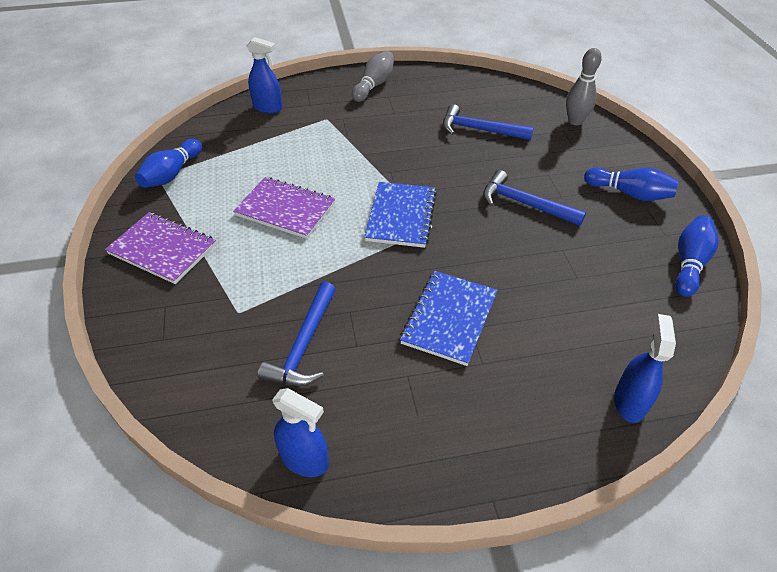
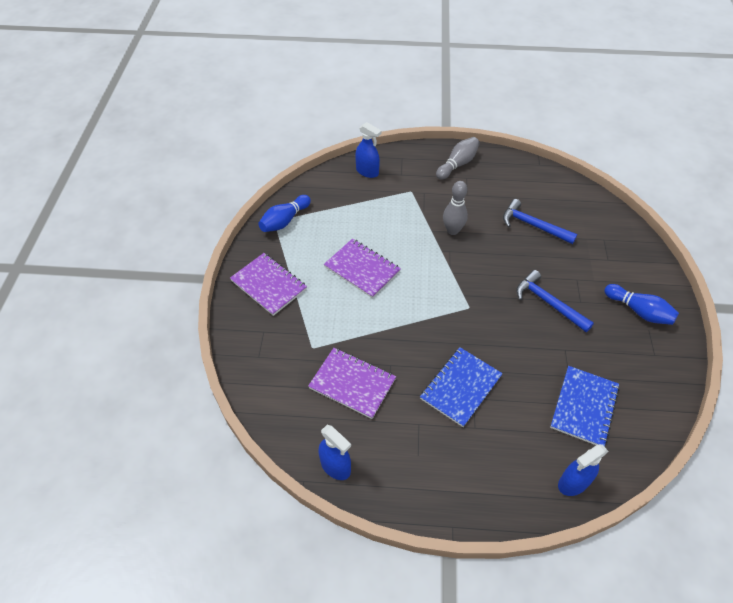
camera: 15 degrees right, 5 degrees up
blue hammer [258,282,336,386] -> purple notebook [308,348,396,419]
blue notebook [364,182,437,248] -> blue notebook moved to [550,366,620,446]
grey bowling pin [566,48,602,126] -> grey bowling pin moved to [443,181,468,235]
blue spray bottle [614,314,676,423] -> blue spray bottle turned 150 degrees counterclockwise [558,444,609,496]
blue bowling pin [675,215,719,297] -> none

